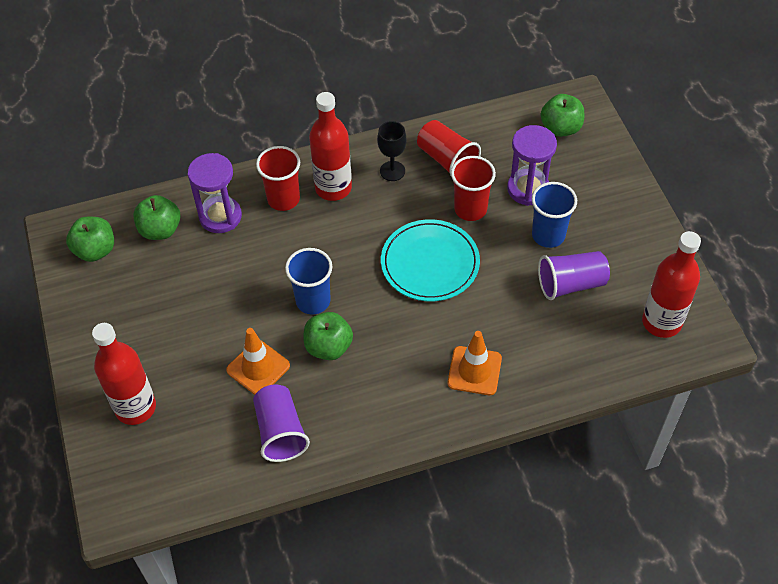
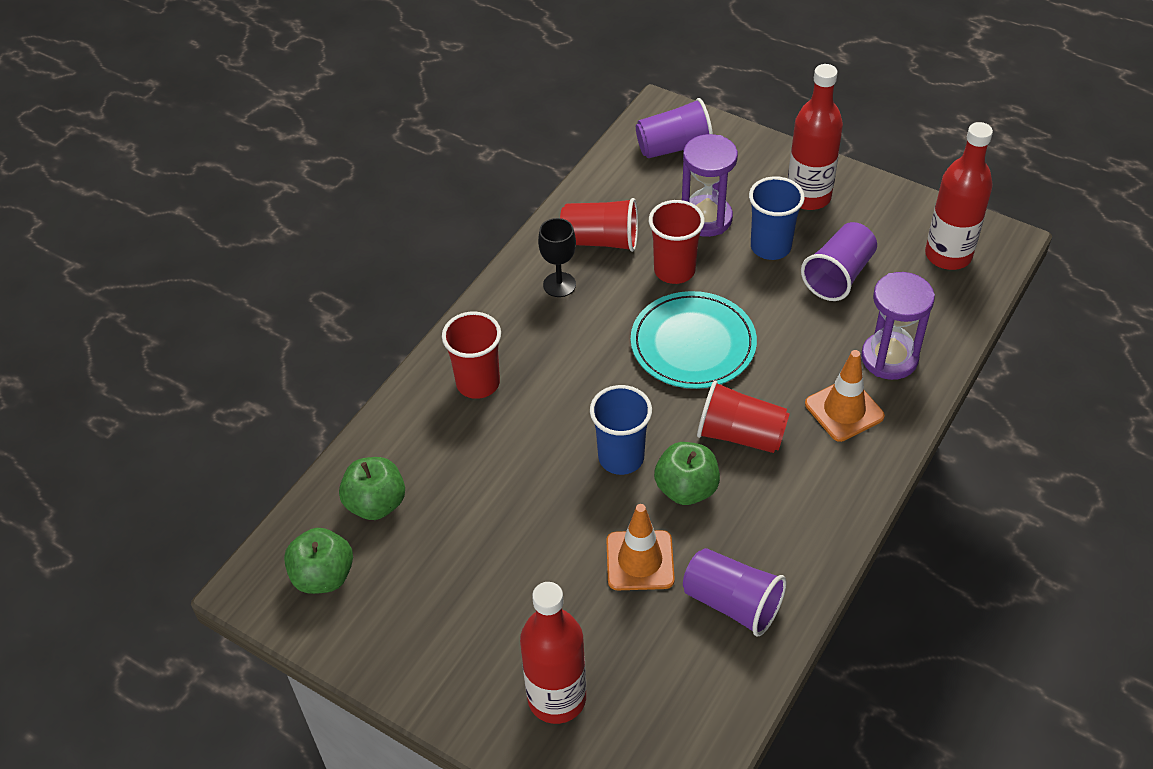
camera: 40 degrees left, 5 degrees down
purple hourglass [188,153,242,233] -> purple hourglass moved to [861,272,935,380]
red bottle [309,92,352,201] -> red bottle moved to [788,64,843,210]
green apple [541,94,584,137] -> purple cup [636,98,713,158]
none -> red cup [697,380,789,453]

